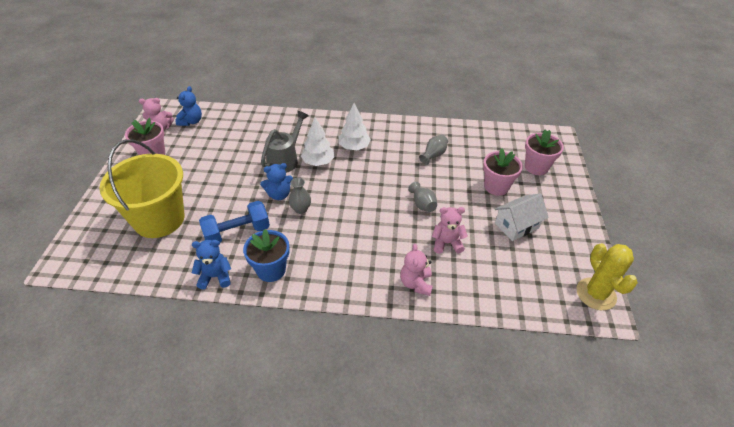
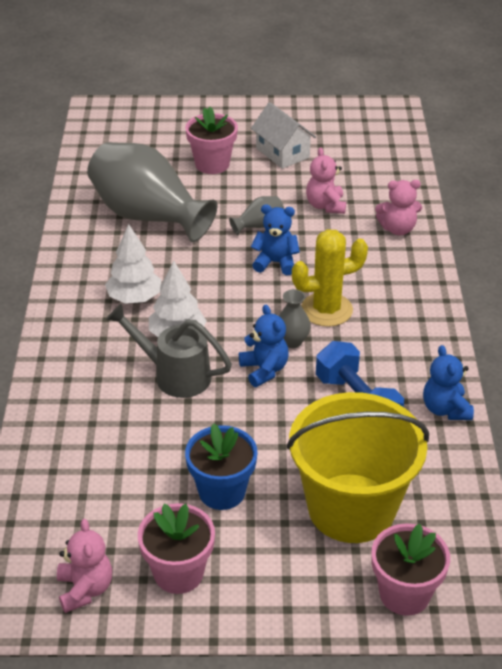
camera: 95 degrees left, 5 degrees down
blue teddy bear [175,86,202,126] -> blue teddy bear moved to [251,205,300,275]
blue flower pot [243,229,290,282] -> blue flower pot moved to [185,423,257,510]
grey vase [419,135,448,165] -> grey vase [87,142,217,242], size x2.43
pink flower pot [525,130,564,175] -> pink flower pot moved to [371,523,450,616]
yellow cactus [576,243,638,310] -> yellow cactus moved to [292,229,368,327]

